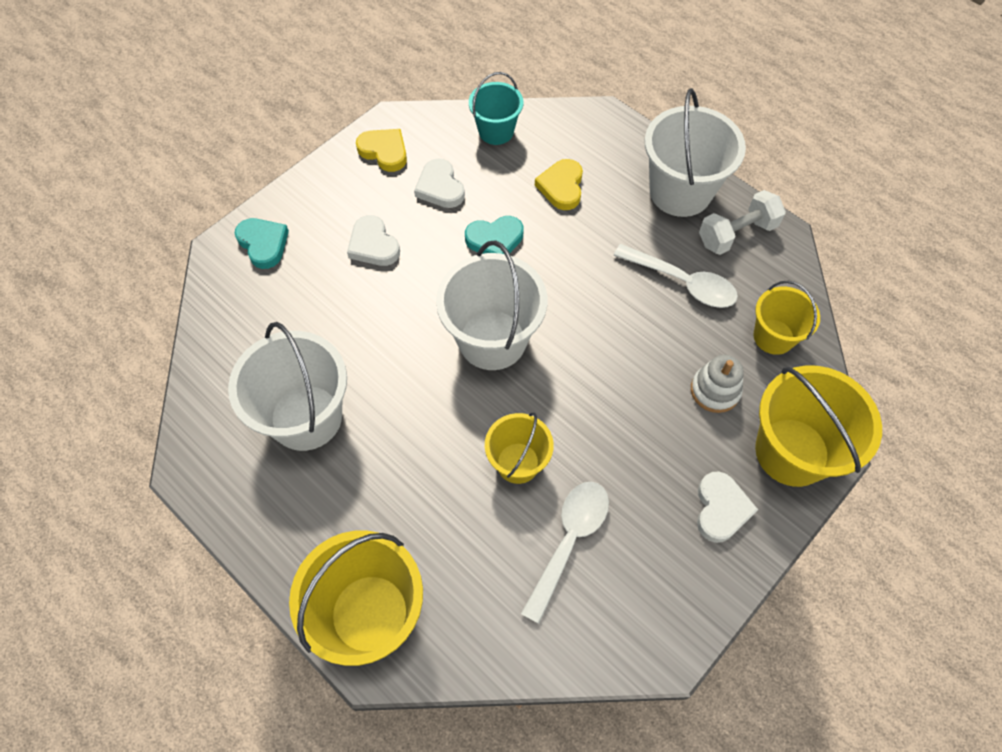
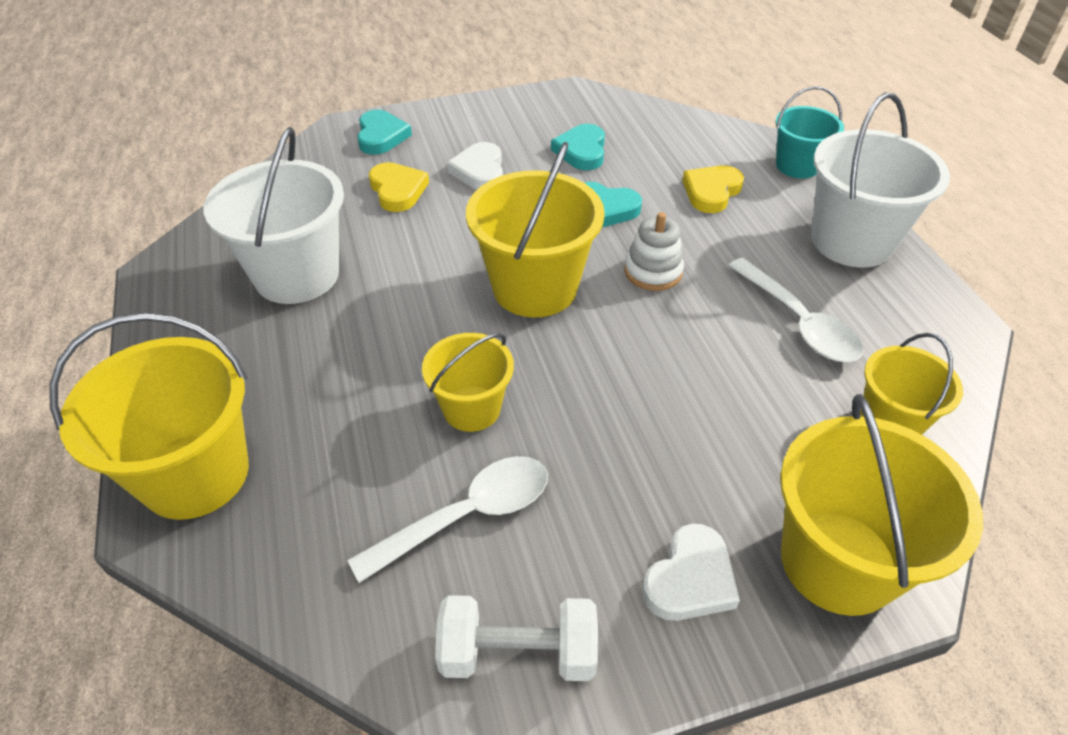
camera: 30 degrees right, 15 degrees down
yellow heart [356,129,407,172] -> yellow heart moved to [369,162,429,212]
white heart [414,159,465,208] -> turquoise heart [551,124,605,170]
white bucket [436,241,547,370] -> yellow bucket [466,142,605,317]
turquoise bucket [469,72,523,145] -> turquoise bucket moved to [775,86,844,179]
white stacking toy [691,355,744,413] -> white stacking toy moved to [624,212,684,291]
white dumbbell [699,190,786,255] -> white dumbbell moved to [435,595,598,681]

